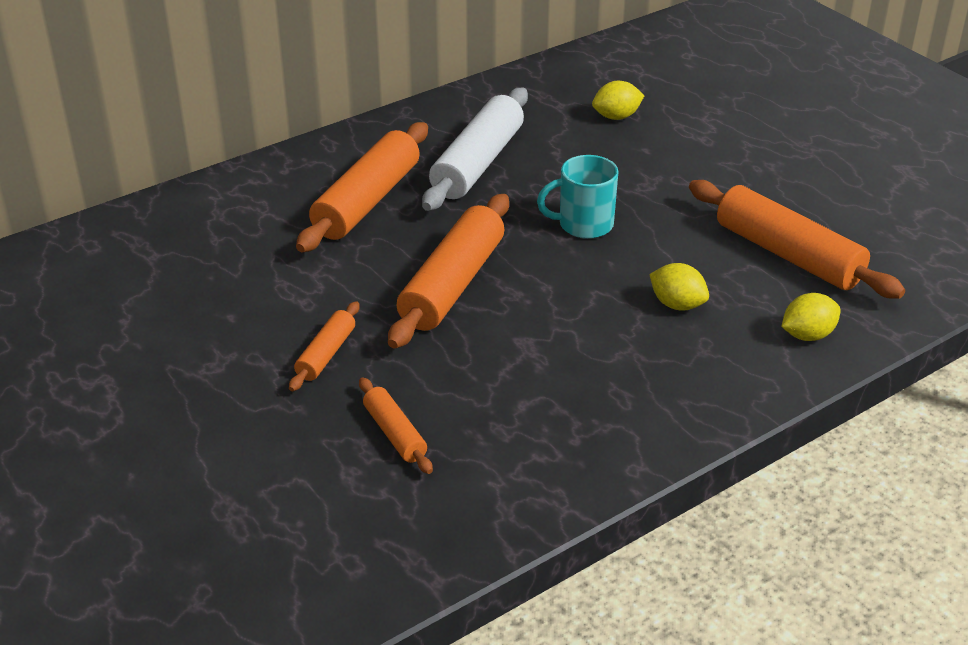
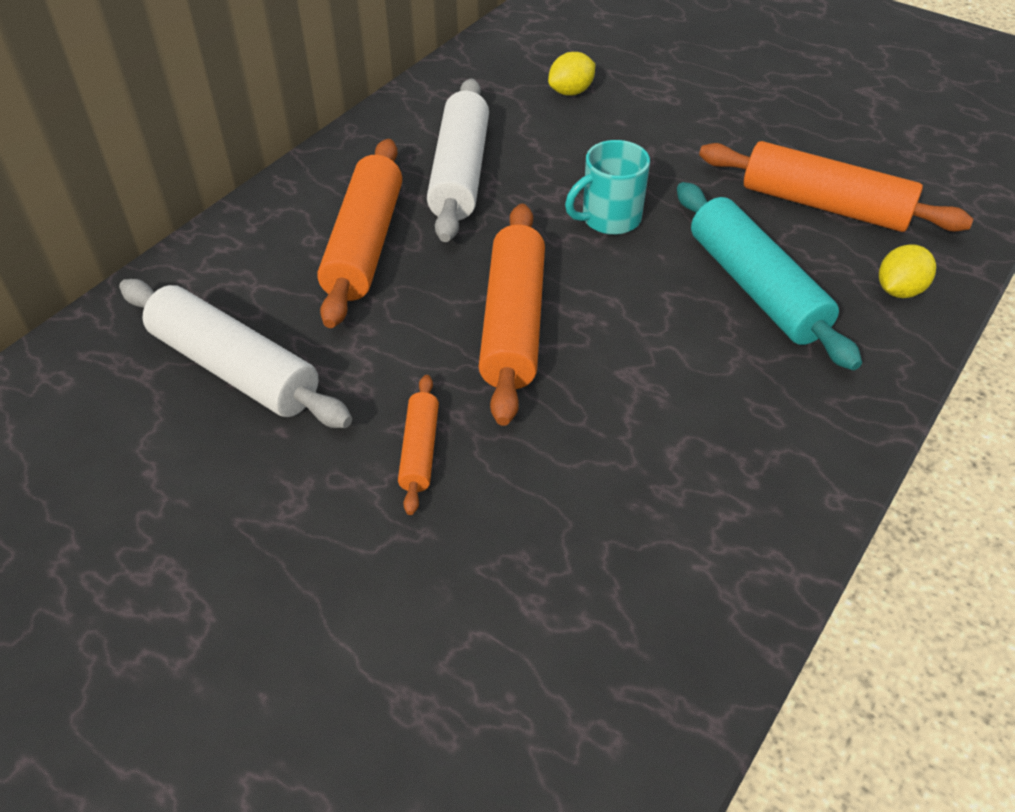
camera: 20 degrees left, 10 degrees up
orange rolling pin [359,377,433,474] -> none
yellow lemon [649,263,709,311] -> turquoise rolling pin [677,182,862,370]
none -> white rolling pin [119,279,352,428]

